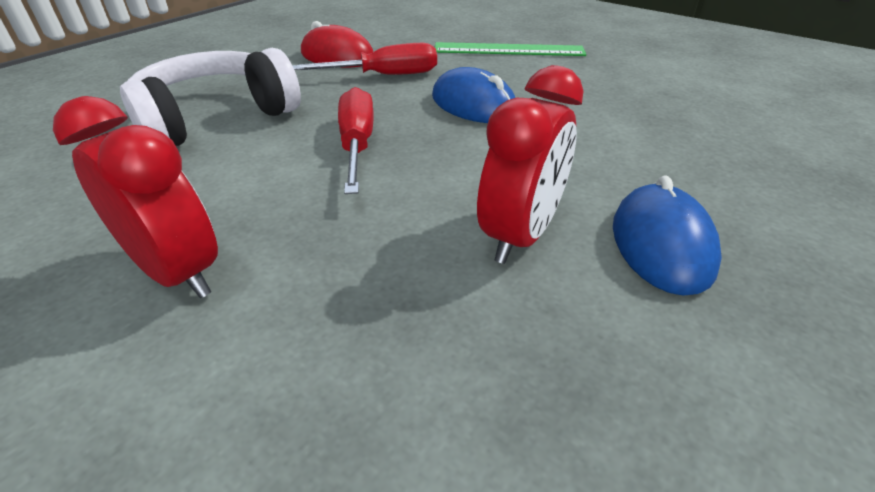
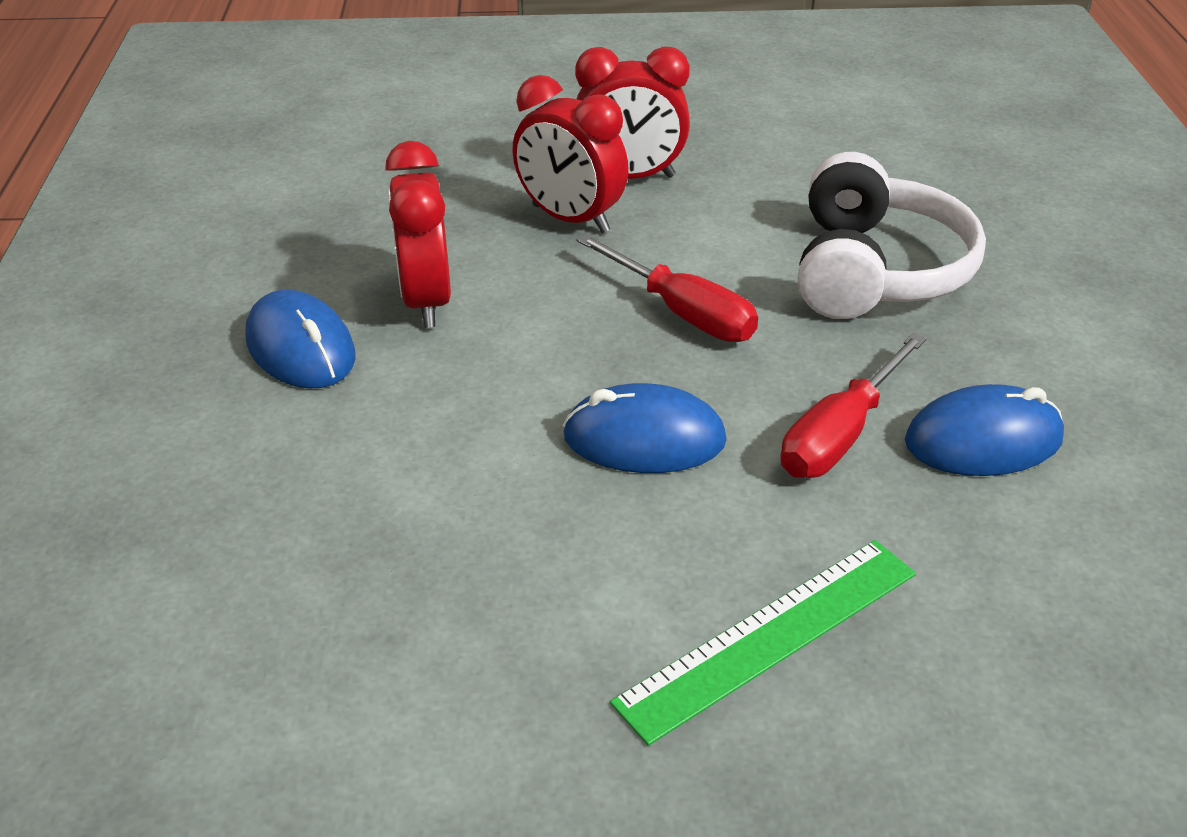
camera: 140 degrees right, 0 degrees up
red mouse [301,21,374,68] -> blue mouse [905,384,1064,476]
none -> red clock [512,75,629,233]

